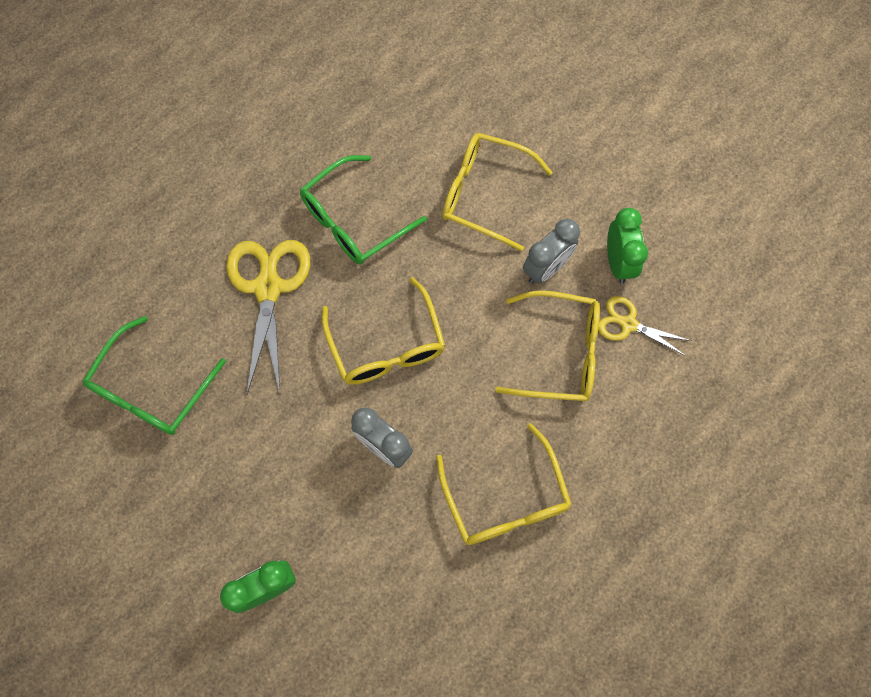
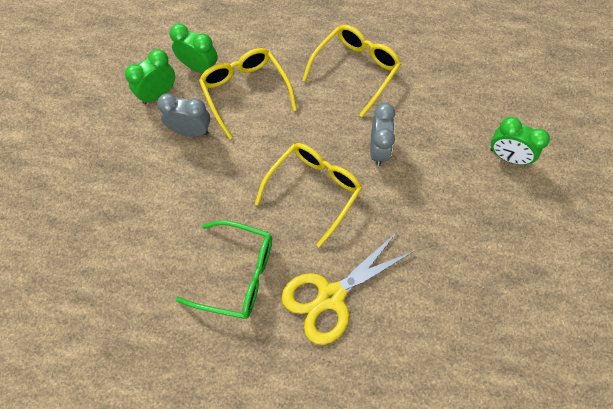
camera: 125 degrees left, 5 degrees down
green glasses [83,316,226,435] -> none
yellow glasses [442,133,553,251] -> none
yellow scissors [598,296,692,356] -> green clock [169,24,218,73]

